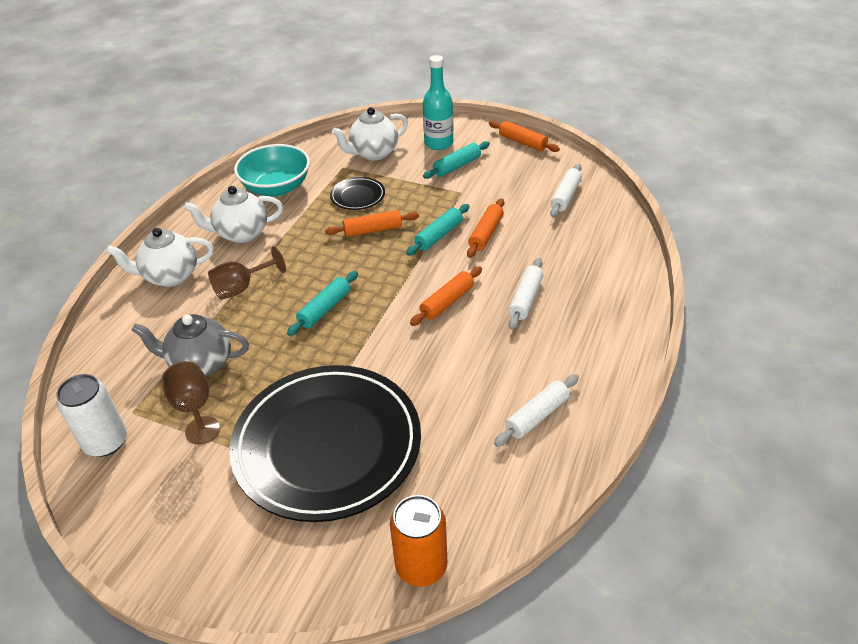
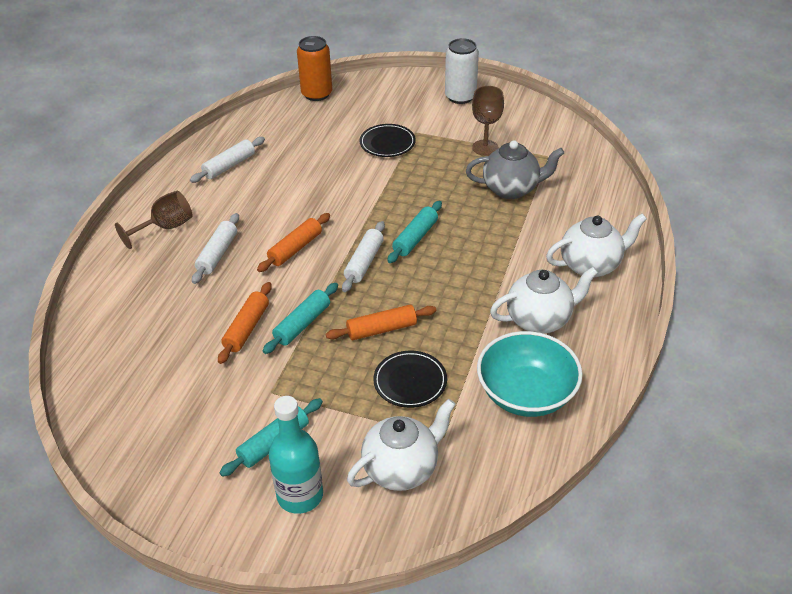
camera: 175 degrees right, 0 degrees up
white can [56,374,127,457] -> white can moved to [445,38,479,104]
brown goblet [208,246,286,300] -> brown goblet moved to [115,191,193,249]
black plate [229,365,421,522] -> black plate [360,124,416,157], size x0.40
orange rolling pin [489,121,560,152] -> none
white rolling pin [550,164,582,217] -> white rolling pin moved to [342,221,385,292]

